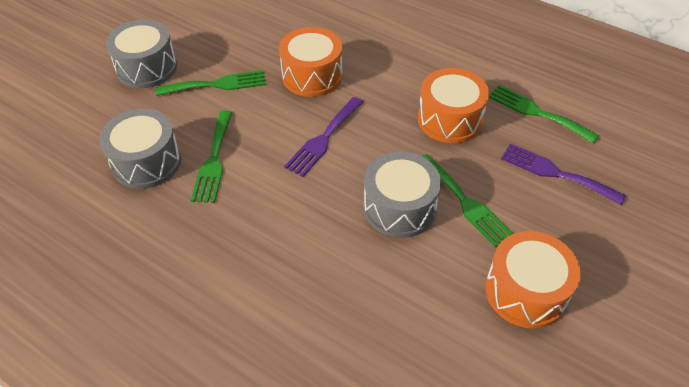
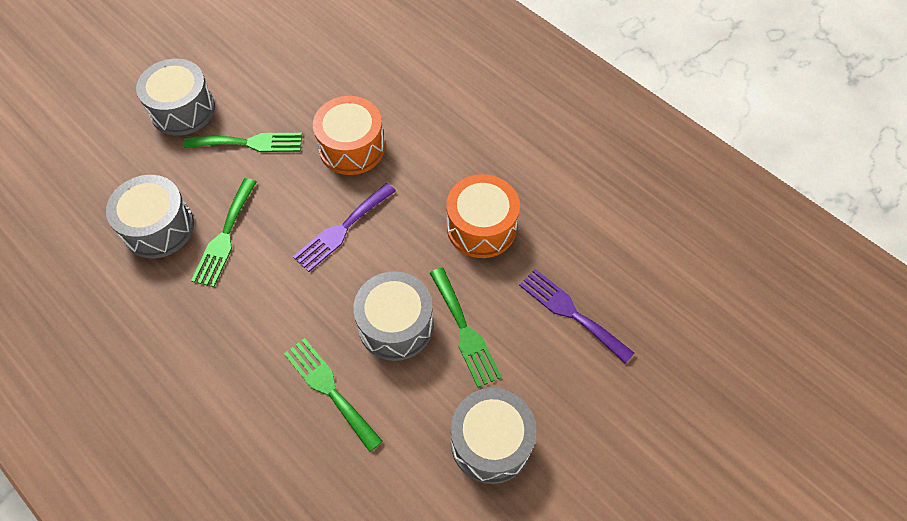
camera: 10 degrees right, 10 degrees up
orange drum [485,231,581,328] -> grey drum [451,388,536,484]
green fork [489,85,599,143] -> green fork moved to [284,338,383,452]

